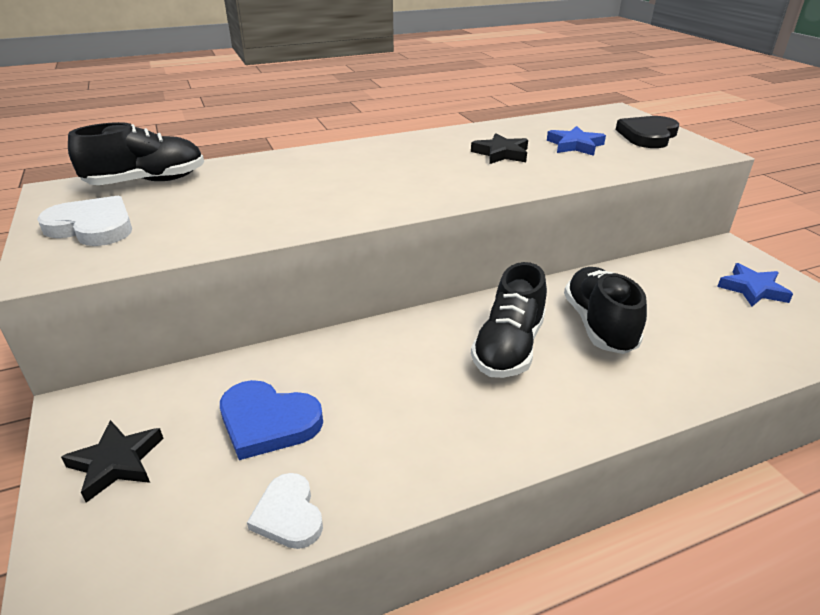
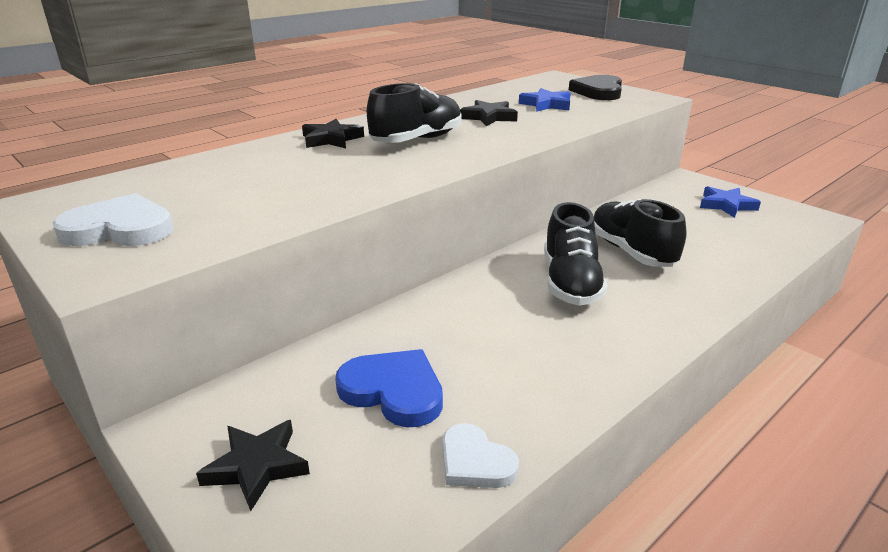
camera: 20 degrees left, 5 degrees down
black shoe [68,122,204,185] -> black shoe moved to [367,83,461,143]
blue heart [220,380,323,460] -> blue heart turned 150 degrees counterclockwise [335,349,443,427]
none -> black star [302,119,364,148]

